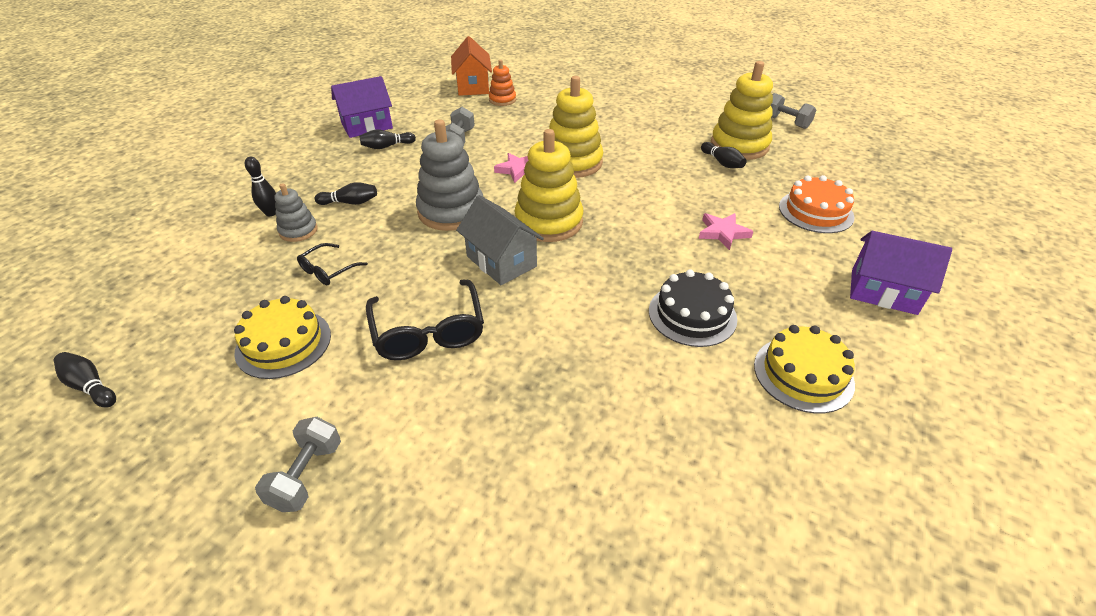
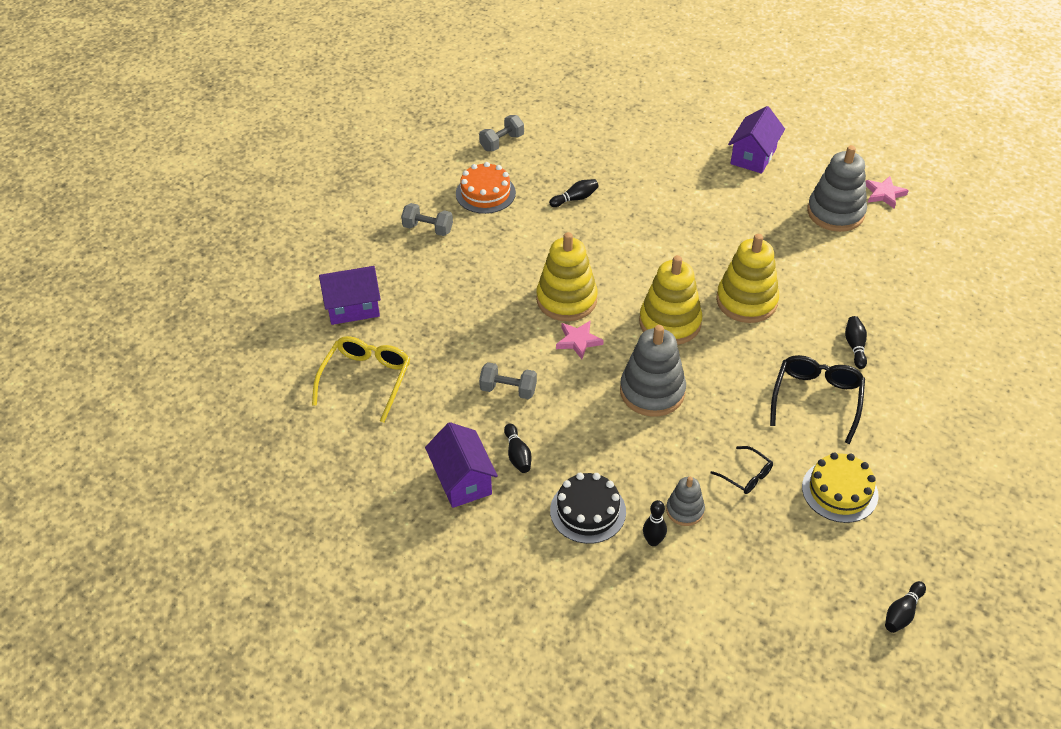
camera: 85 degrees left, 5 degrees up
grey dumbbell [255,417,341,512] -> grey dumbbell moved to [401,203,453,236]
black bowling pin [315,182,377,205] -> black bowling pin moved to [845,316,867,369]
black glasses [366,280,484,360] -> black glasses turned 60 degrees counterclockwise [770,355,865,444]
orange house [451,36,492,96] -> yellow glasses [312,336,410,423]
grey house [456,195,544,285] -> none
orange stacking toy [489,60,516,106] -> none
black cake [649,270,737,347] -> black cake moved to [550,473,626,544]
pink star [699,213,754,250] -> pink star moved to [866,176,909,209]
yellow stacking toy [711,61,773,160] -> yellow stacking toy moved to [716,234,779,323]
yellow cake [754,325,855,414] -> grey stacking toy [807,145,867,232]
orange cake [779,175,854,233] -> orange cake moved to [456,162,516,214]
none -> purple house [319,266,381,325]

